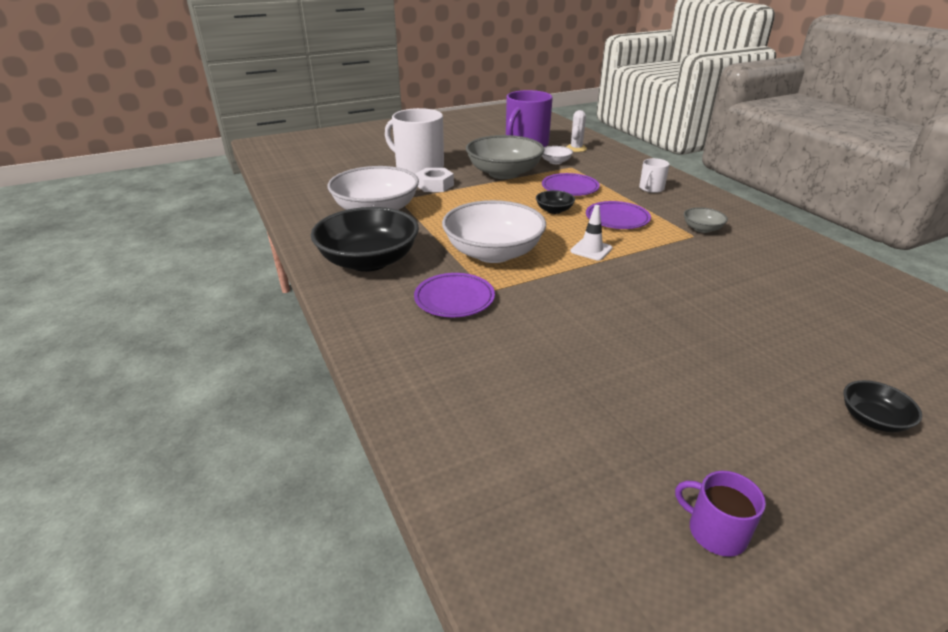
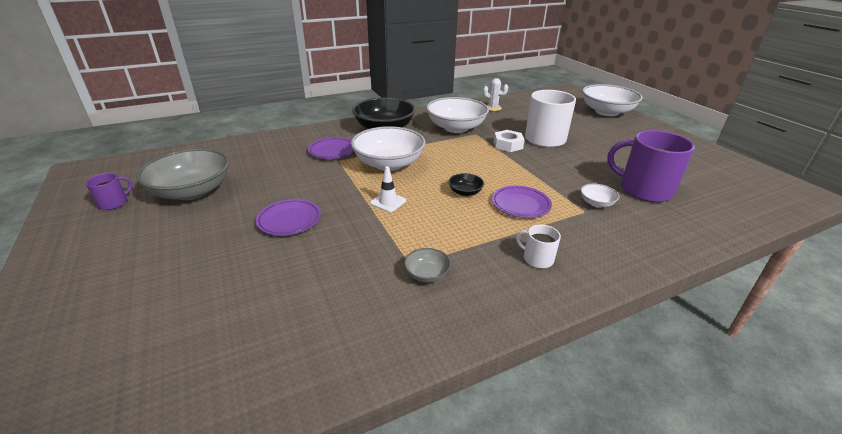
camera: 90 degrees right, 0 degrees up
grey bowl [466,135,545,179] -> grey bowl moved to [136,148,230,200]
white cactus [566,110,587,152] -> white cactus moved to [483,78,508,111]
purple plate [586,201,651,229] -> purple plate moved to [256,199,321,236]
black bowl [843,380,922,432] -> none
none -> white bowl [582,84,643,116]

